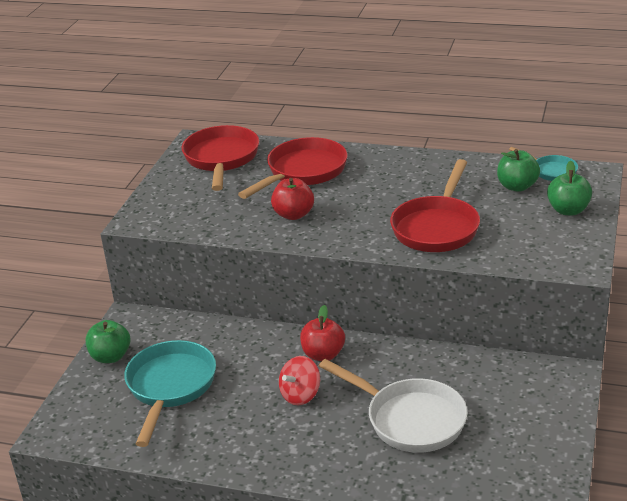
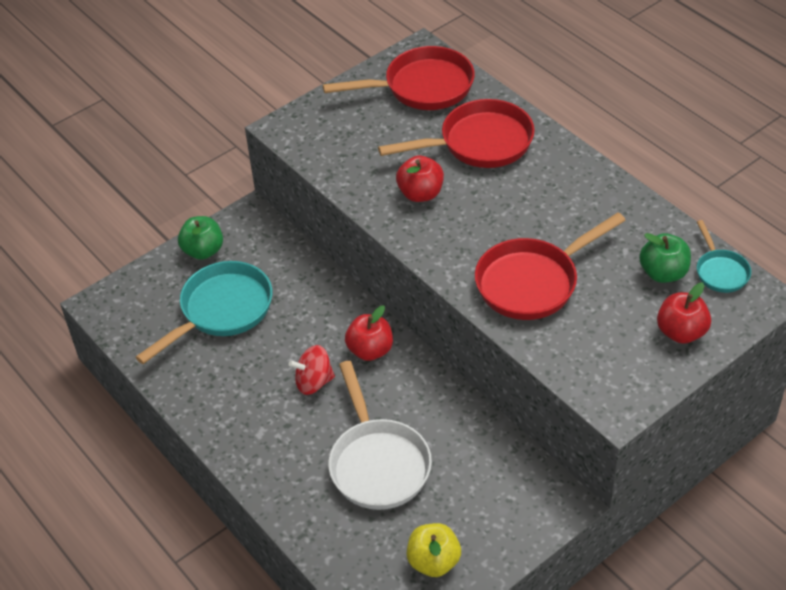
camera: 35 degrees right, 15 degrees up
red pan [182,125,259,191] -> red pan turned 45 degrees clockwise [323,46,475,110]
green apple [547,161,592,215] -> red apple [657,283,711,344]
none -> yellow apple [407,523,461,577]

